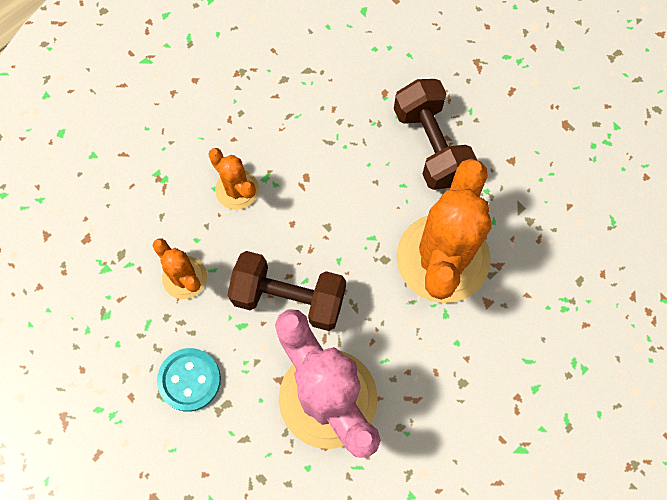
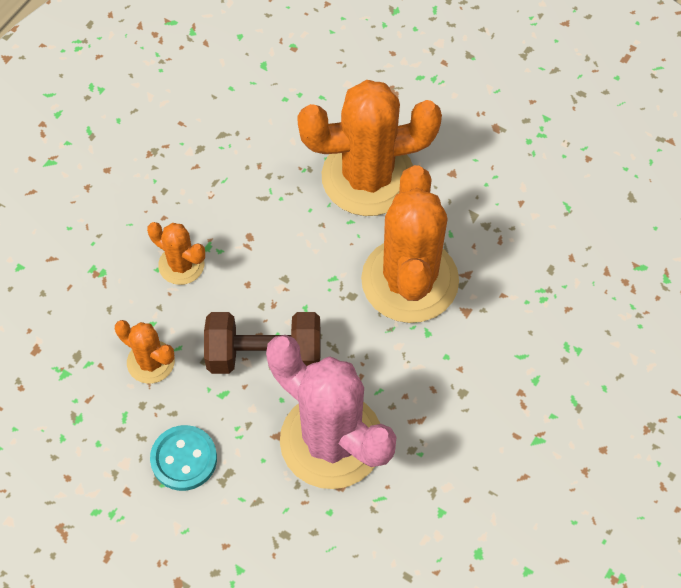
camera: 15 degrees left, 10 degrees down
brown dumbbell [394,79,477,190] -> orange cactus [297,80,442,216]

